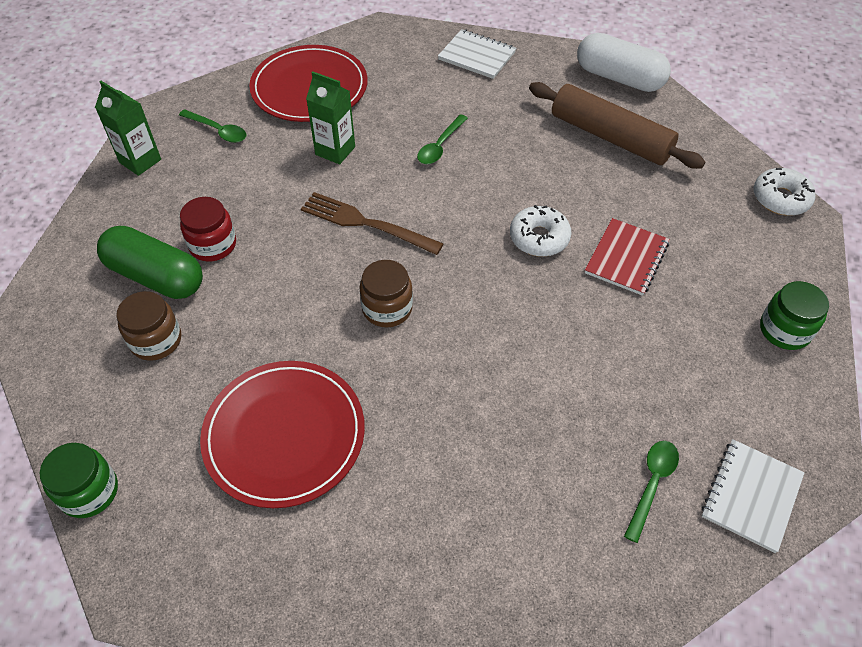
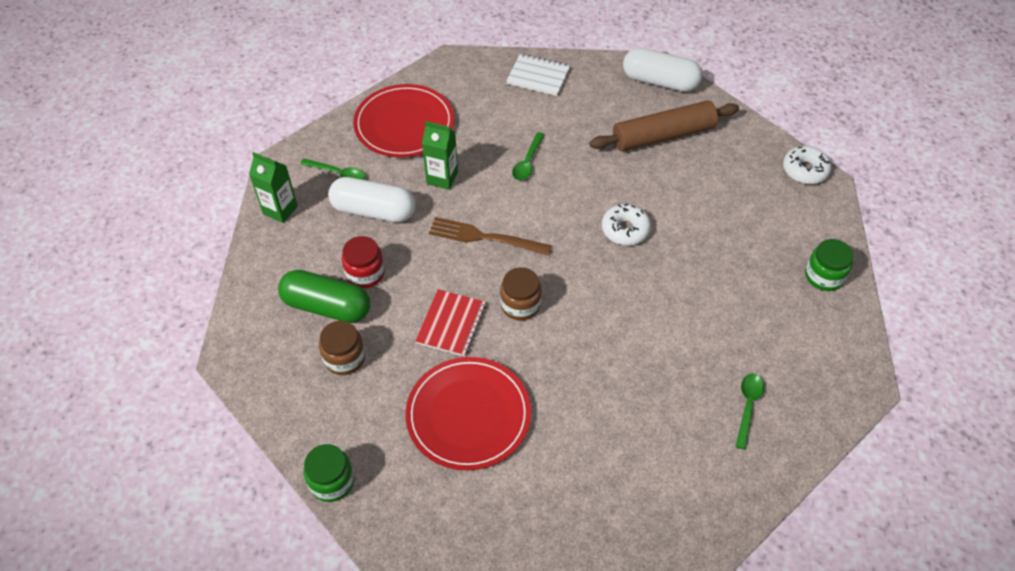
camera: 10 degrees left, 0 degrees up
brown rolling pin [529,82,705,169] -> brown rolling pin turned 45 degrees counterclockwise [590,100,739,151]
red notebook [585,218,669,296] -> red notebook moved to [415,289,486,357]
white notebook [702,439,804,553] -> none
none -> white capsule [328,177,416,223]

